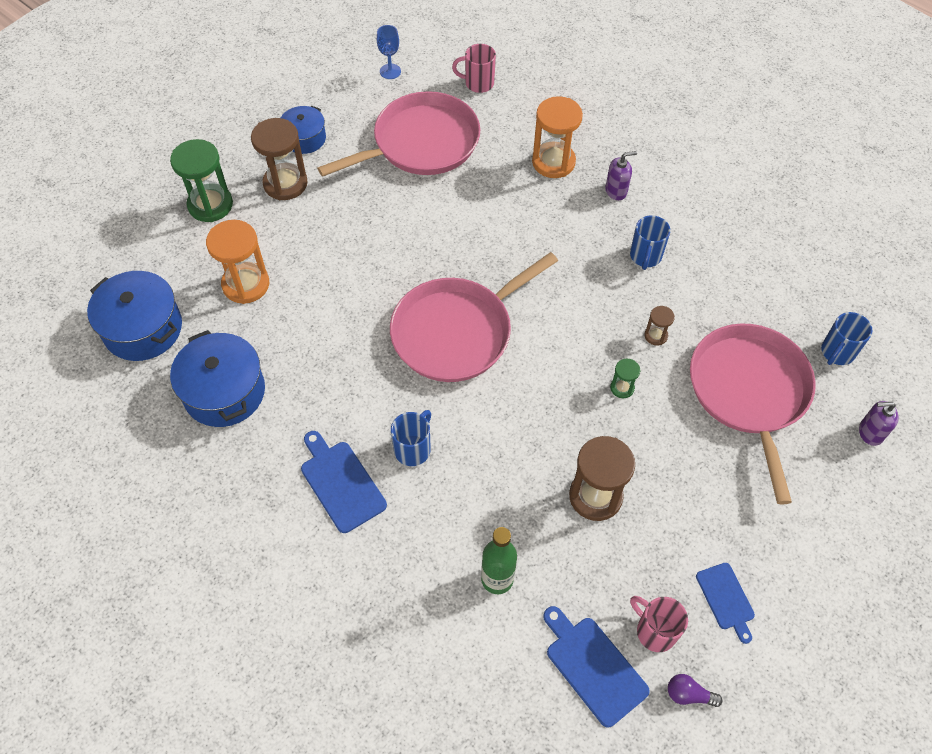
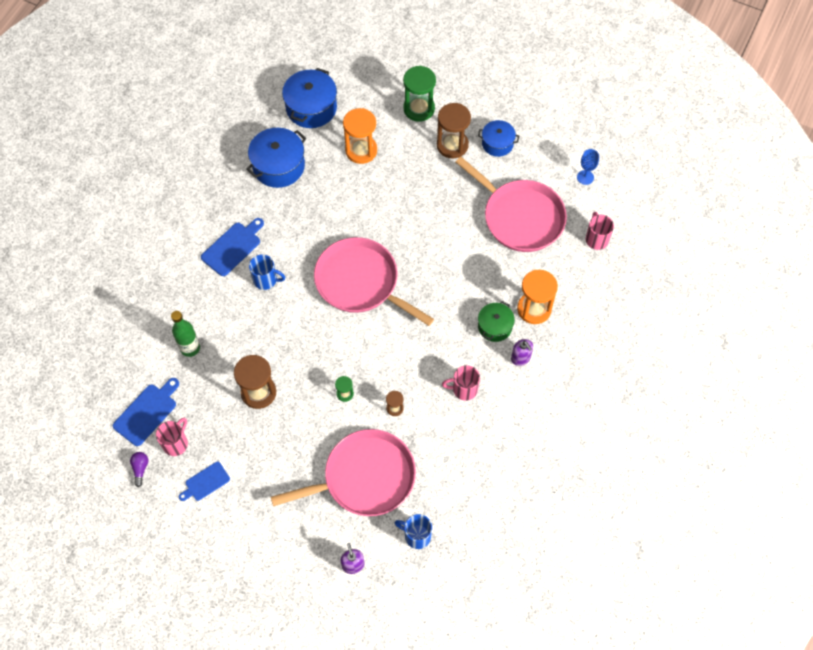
camera: 75 degrees right, 5 degrees up
blue mug [630,215,670,270] -> pink mug [442,365,480,401]
none -> green pot [478,301,515,342]

